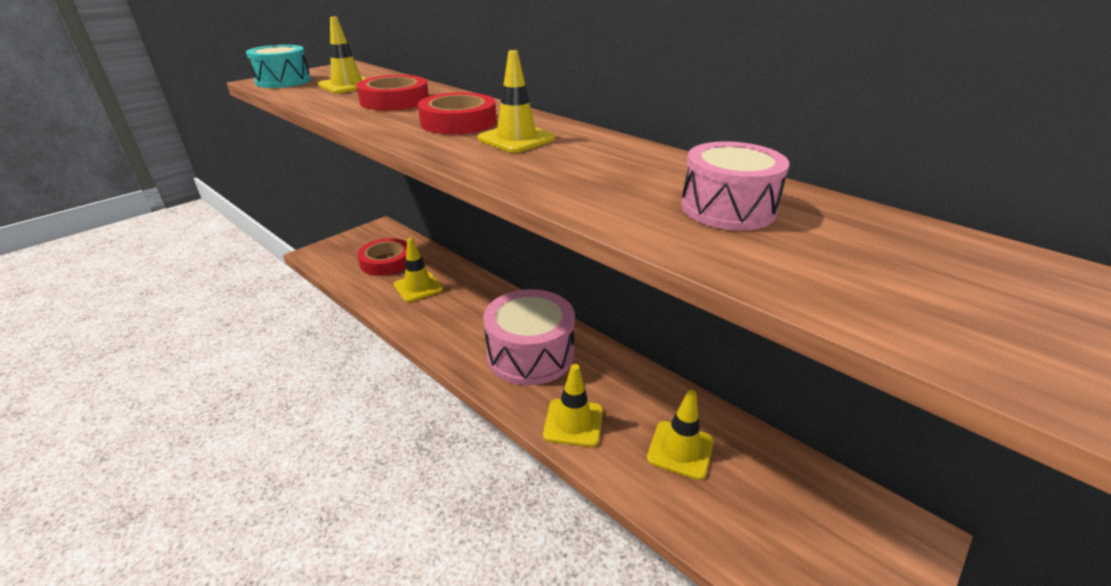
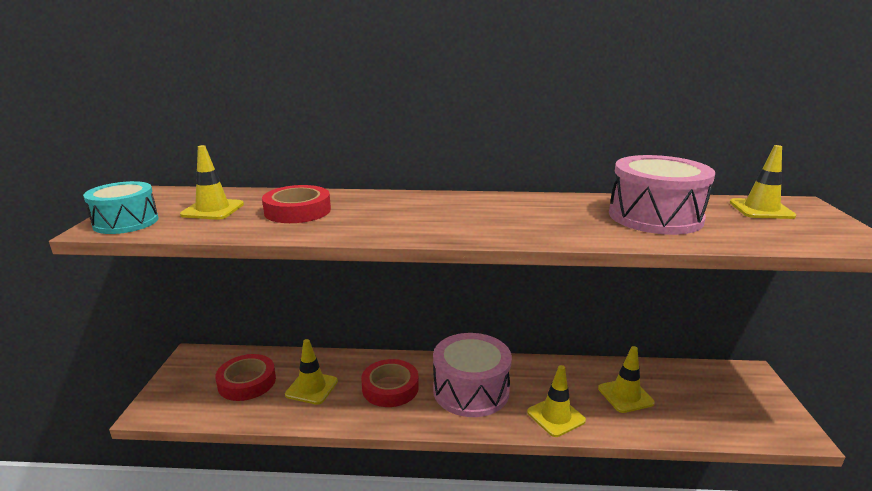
camera: 40 degrees left, 10 degrees down
red tape [418,92,496,134] -> red tape moved to [361,359,419,407]
yellow traffic cone [478,50,555,153] -> yellow traffic cone moved to [729,145,796,219]
pink drum [681,141,790,231] -> pink drum [609,155,715,235], size x1.56

